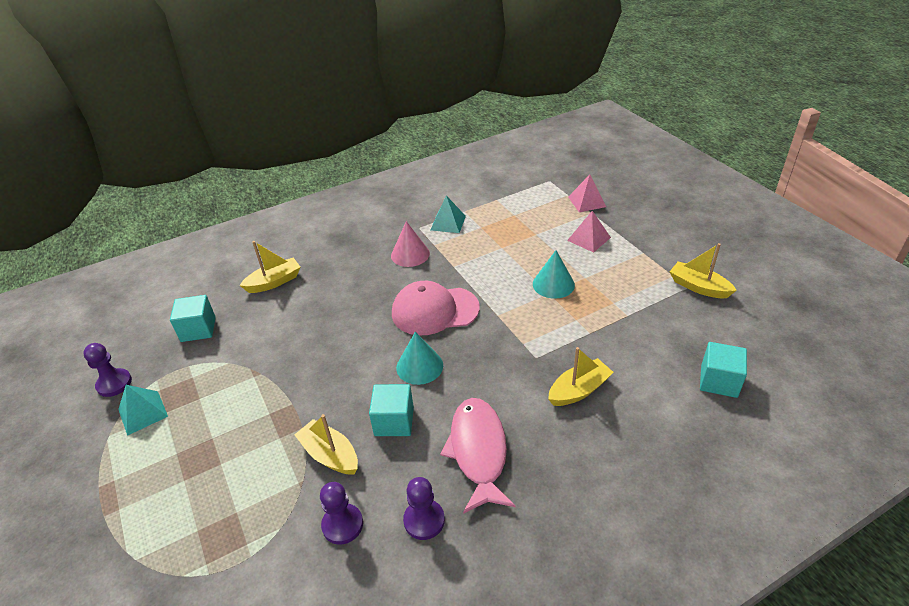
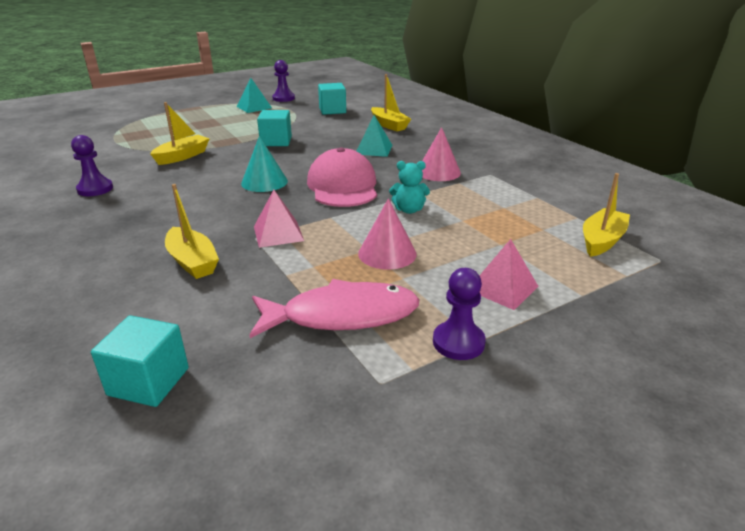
camera: 85 degrees right, 10 degrees down
purple pawn [320,482,363,545] -> purple pawn moved to [433,268,486,360]
turquoise cube [369,384,414,436] -> turquoise cube moved to [257,110,292,146]
turquoise pyramid [431,196,466,233] -> turquoise pyramid moved to [357,115,392,157]
pink fish [440,398,516,514] -> pink fish moved to [249,279,420,338]
turquoise cone [533,250,575,299] -> pink cone [358,198,416,270]
pink pyramid [568,175,606,212] -> pink pyramid moved to [254,190,304,248]
yellow boat [670,243,737,298] -> yellow boat moved to [583,173,630,257]
none -> turquoise teddy bear [389,161,430,214]

